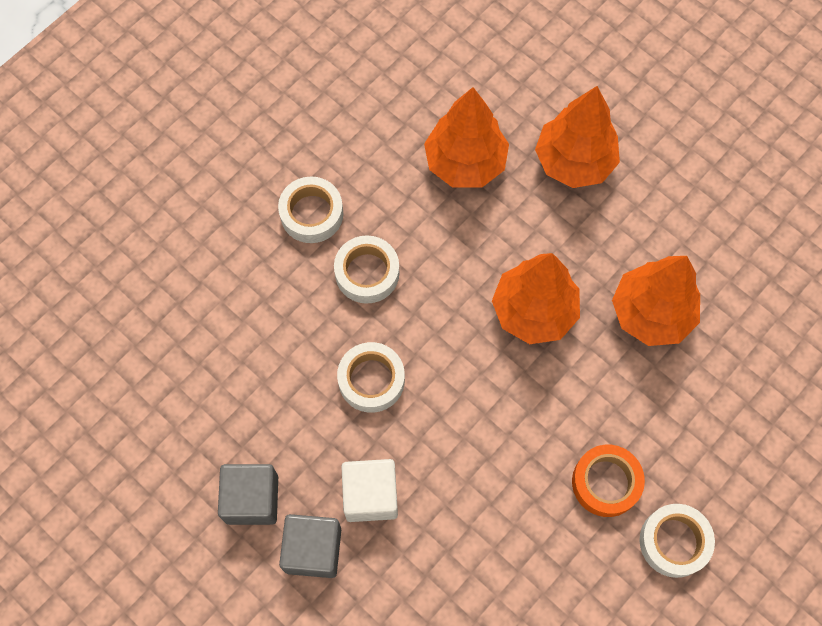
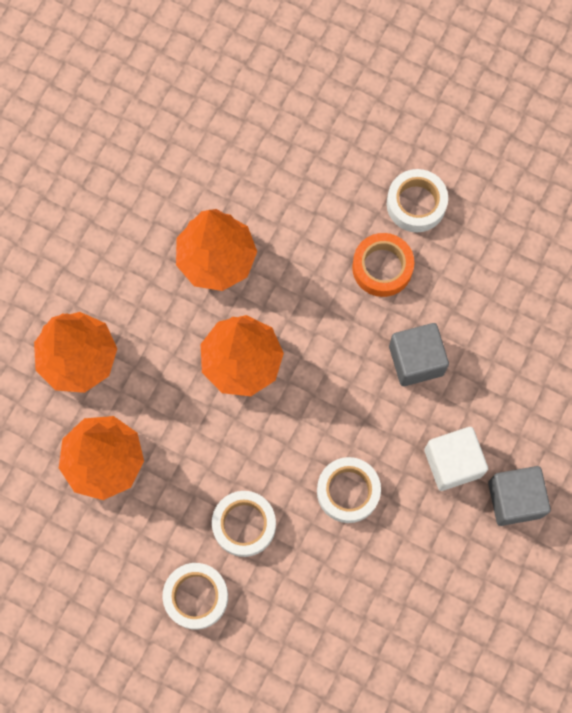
camera: 105 degrees left, 5 degrees up
grey cube [218,464,278,525] -> grey cube moved to [389,323,449,386]

